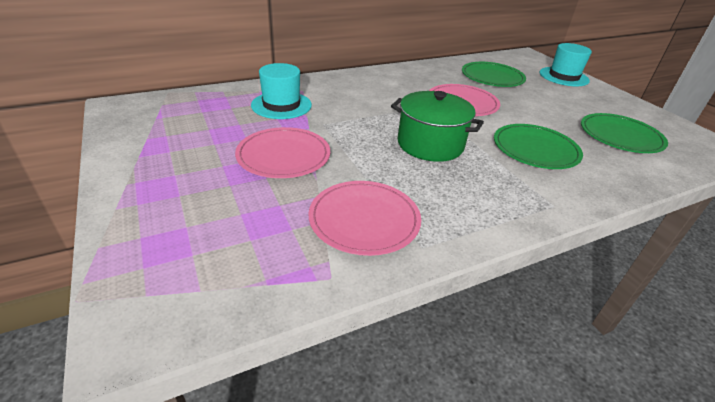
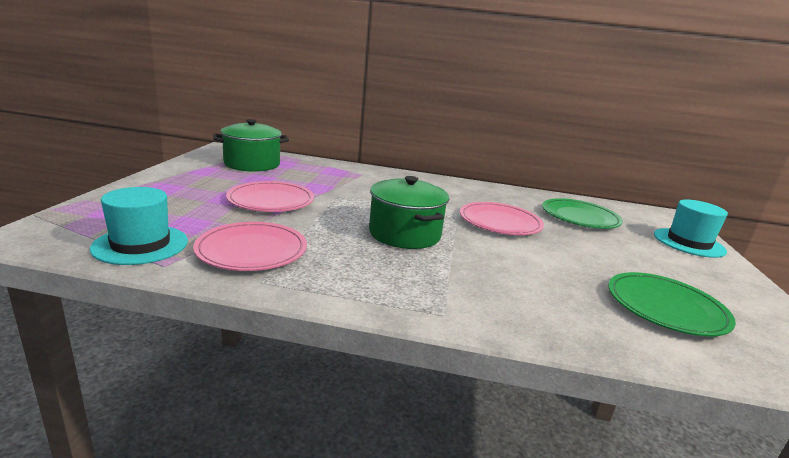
camera: 35 degrees right, 15 degrees down
turquoise hat [251,63,312,119] -> turquoise hat moved to [90,187,188,265]
green plate [494,124,583,169] -> none
none -> green pot [213,119,289,172]

